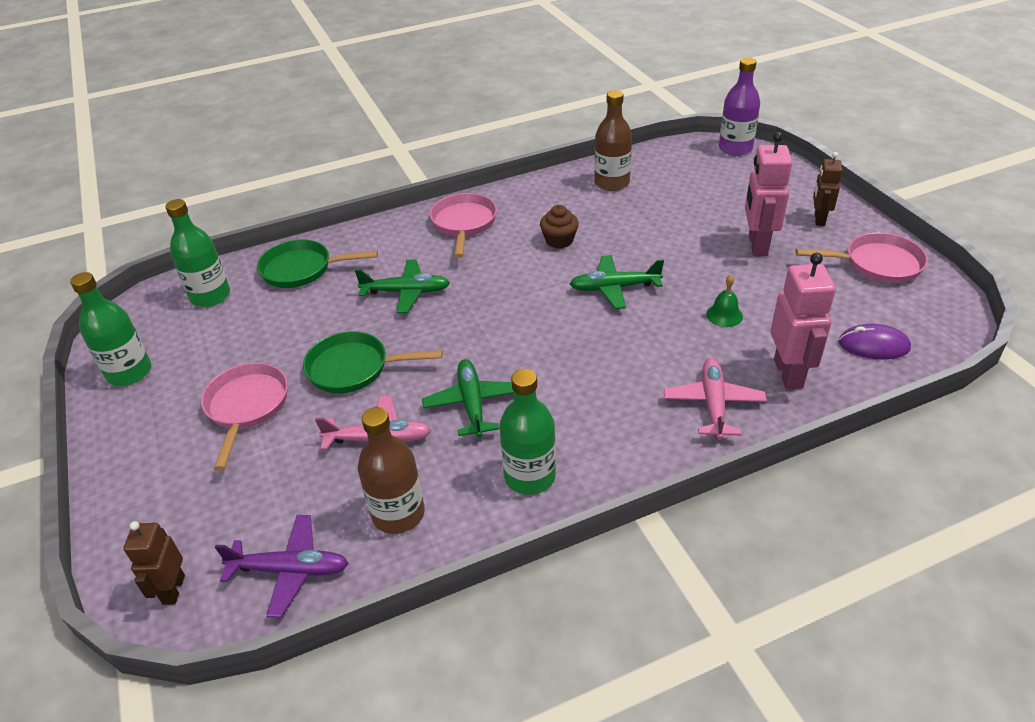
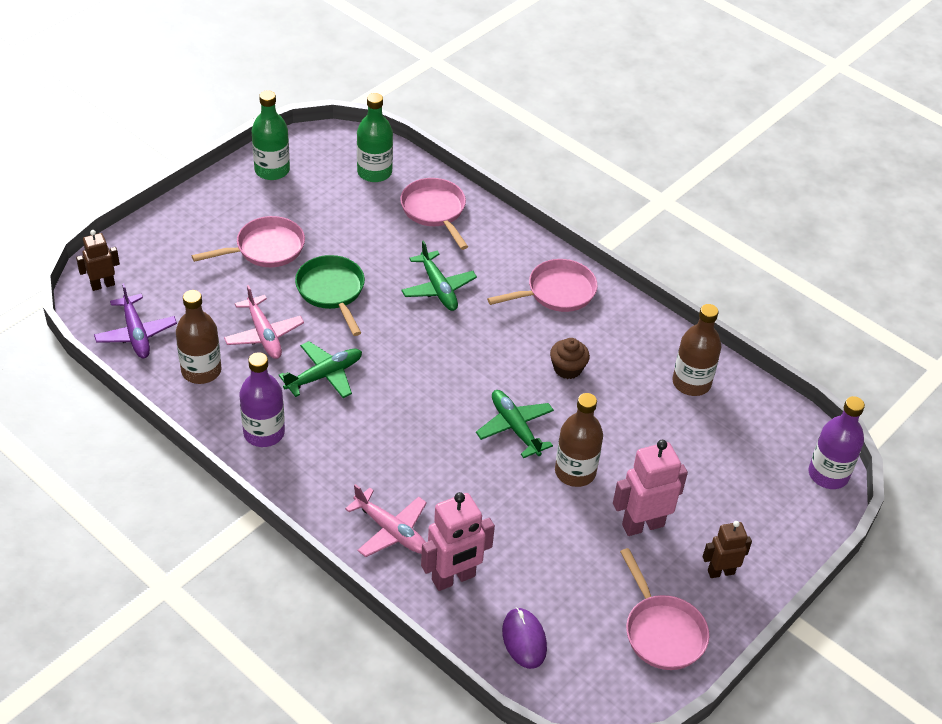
camera: 60 degrees right, 5 degrees up
green pan [257,240,378,288] -> pink pan [400,178,468,250]
green bottle [499,369,556,495] -> purple bottle [240,352,285,447]
pink plane [664,358,767,440] -> pink plane turned 60 degrees clockwise [345,484,427,557]
green bell [706,275,743,327] -> none
none -> brown bottle [555,393,603,487]

